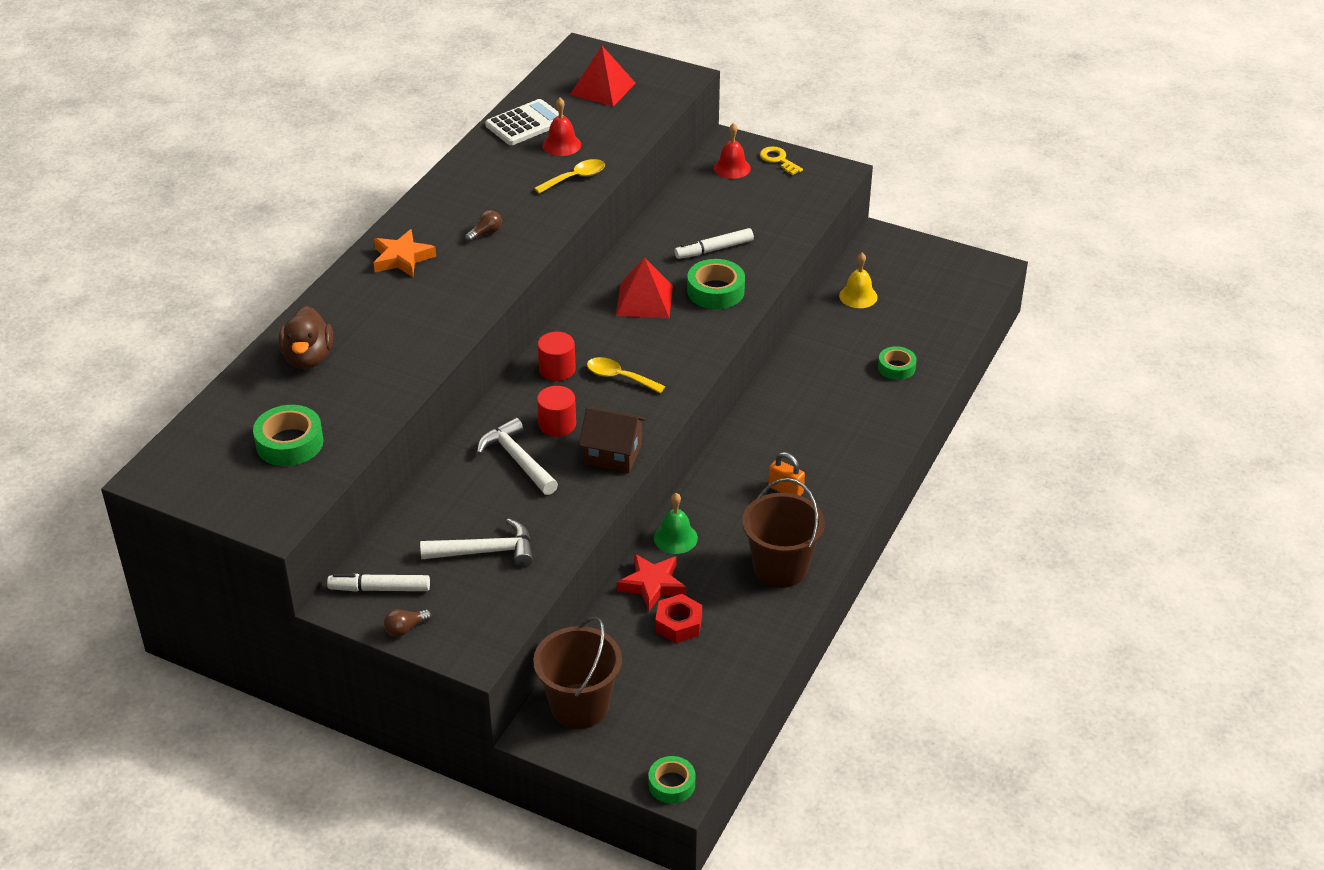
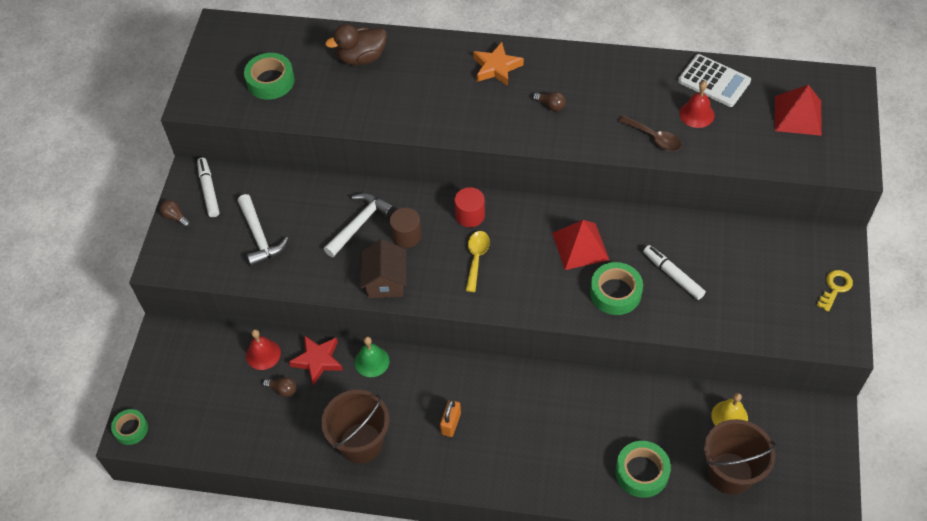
camera: 75 degrees right, 15 degrees up
brown bucket [533,617,622,729] -> brown bucket moved to [704,419,776,495]
yellow spoon [534,159,605,194] -> brown spoon [619,115,681,151]
red cylinder [537,386,576,437] -> brown cylinder [390,208,422,248]
red nut [655,594,702,643] -> brown light bulb [263,377,296,397]
red bell [714,123,751,179] -> red bell moved to [246,329,281,370]
green tape [878,346,917,380] -> green tape [615,441,671,498], size x1.52

